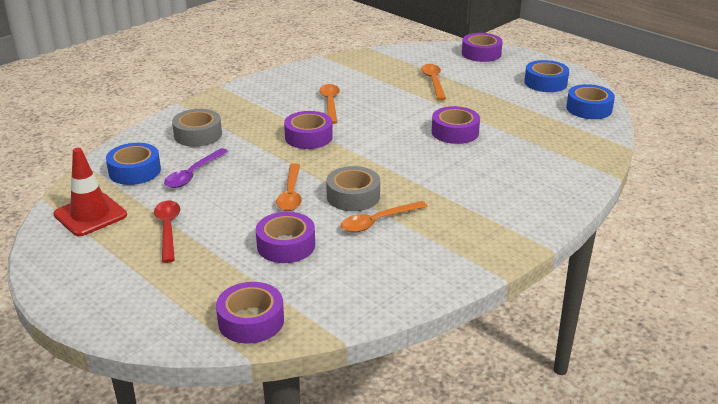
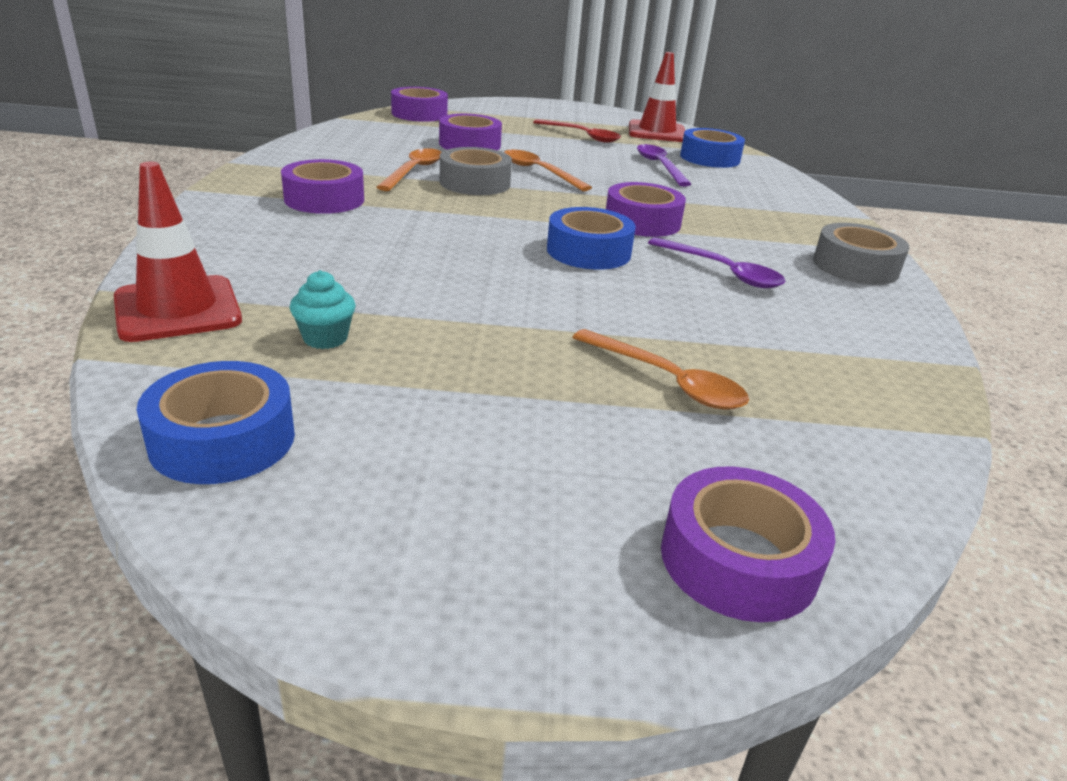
camera: 135 degrees right, 0 degrees up
grey tape [172,109,222,147] -> grey tape moved to [813,223,910,285]
orange spoon [319,84,340,124] -> purple spoon [648,237,786,288]
purple tape [432,106,480,144] -> purple tape moved to [281,159,364,214]
blue tape [524,60,569,92] -> blue tape moved to [547,207,636,270]
none -> red traffic cone [114,162,242,342]
none -> turquoise cupcake [290,270,355,349]

